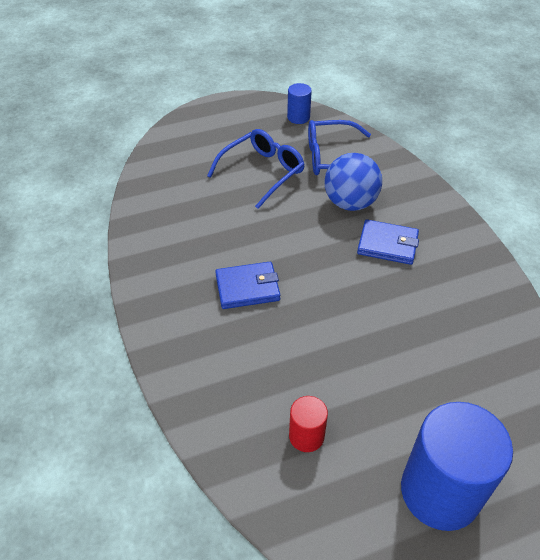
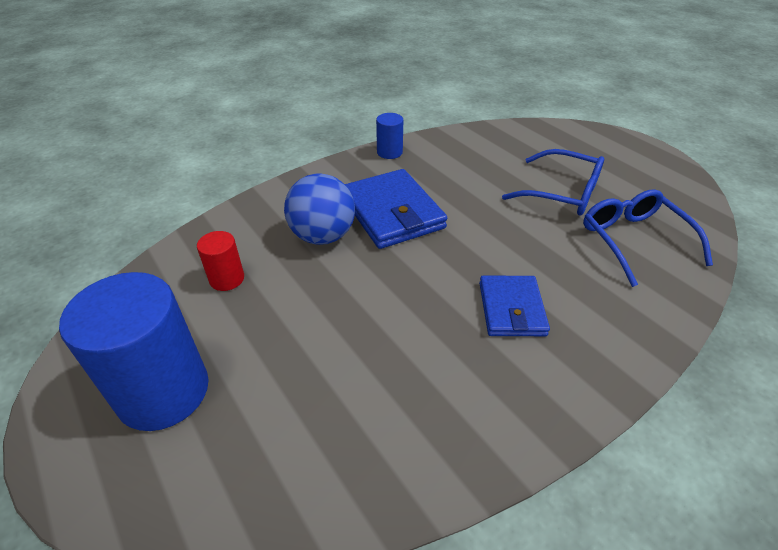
camera: 75 degrees right, 5 degrees down
blue wallet [215,262,280,309] -> blue wallet [345,169,447,249], size x1.57
blue cylinder [287,83,312,124] -> blue cylinder moved to [376,113,403,159]
blue ball [324,153,382,211] -> blue ball moved to [284,173,355,245]

